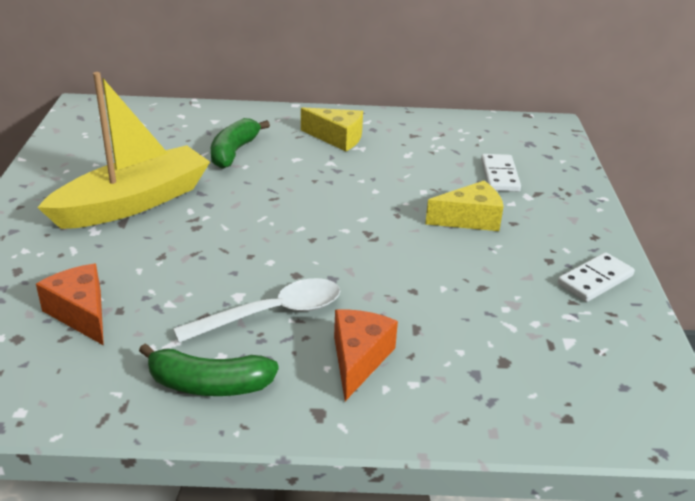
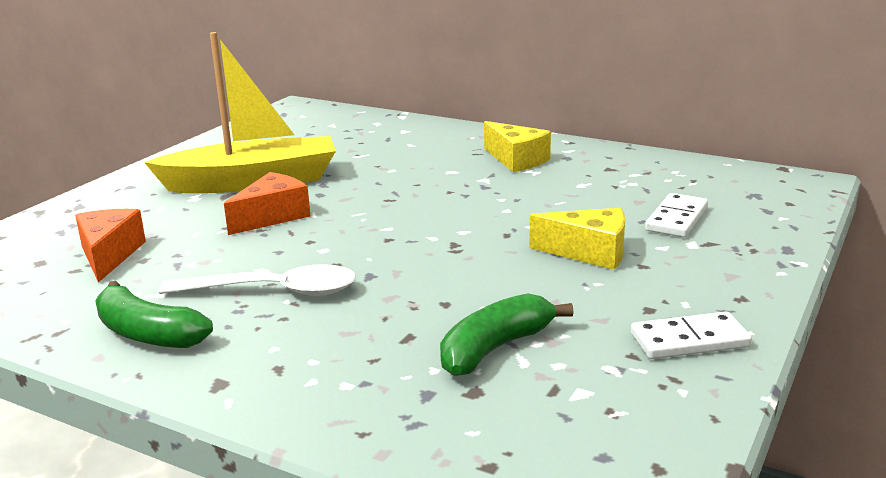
camera: 30 degrees right, 10 degrees down
green banana [211,118,270,169] -> green banana moved to [440,293,574,376]
orange cheese [334,310,398,401] -> orange cheese moved to [224,172,310,235]

